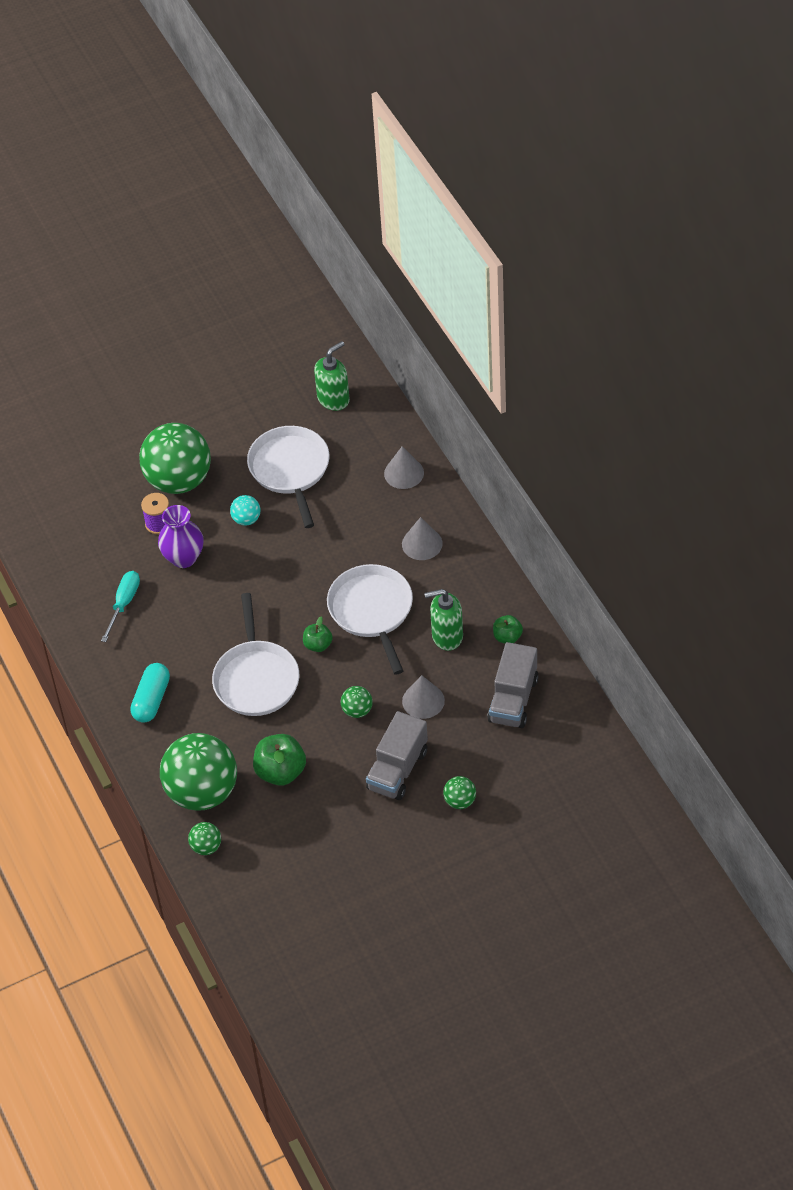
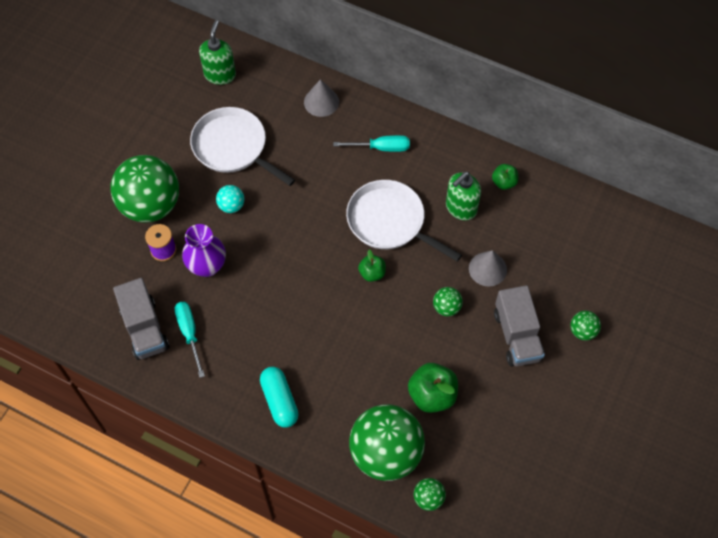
camera: 40 degrees left, 10 degrees up
white pan [212,593,299,716] -> none
grey cone [402,517,443,560] -> turquoise screwdriver [333,135,410,152]
grey truck [487,642,538,728] -> grey truck moved to [113,278,169,360]

